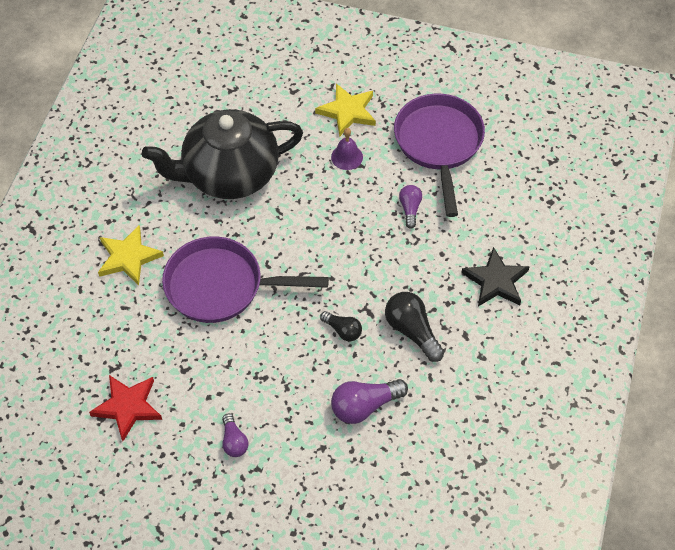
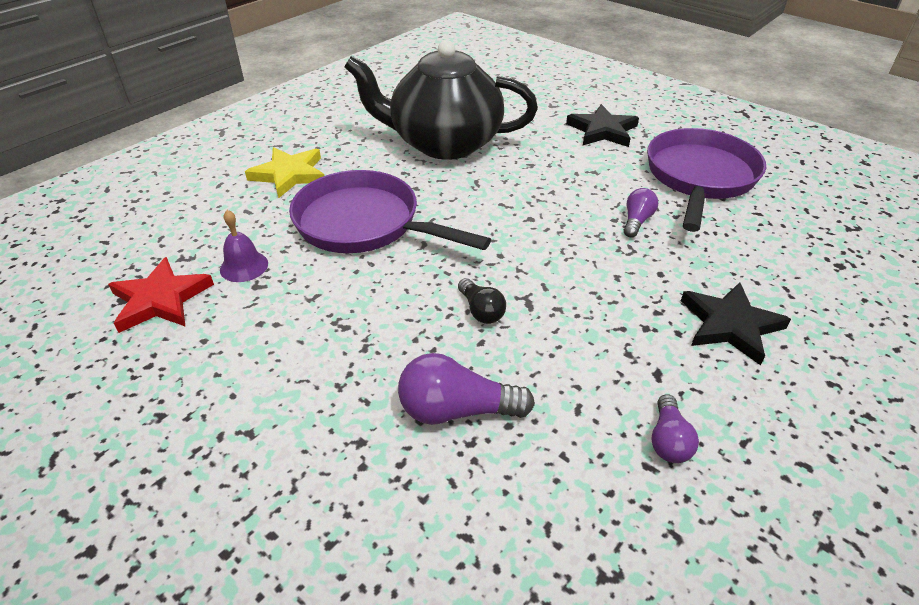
camera: 25 degrees right, 15 degrees down
purple light bulb [222,414,249,457] -> purple light bulb moved to [651,394,699,463]
yellow star [315,83,376,137] -> black star [566,104,639,147]
purple bell [331,128,363,170] -> purple bell moved to [220,210,268,282]
black light bulb [385,292,444,362] -> none

